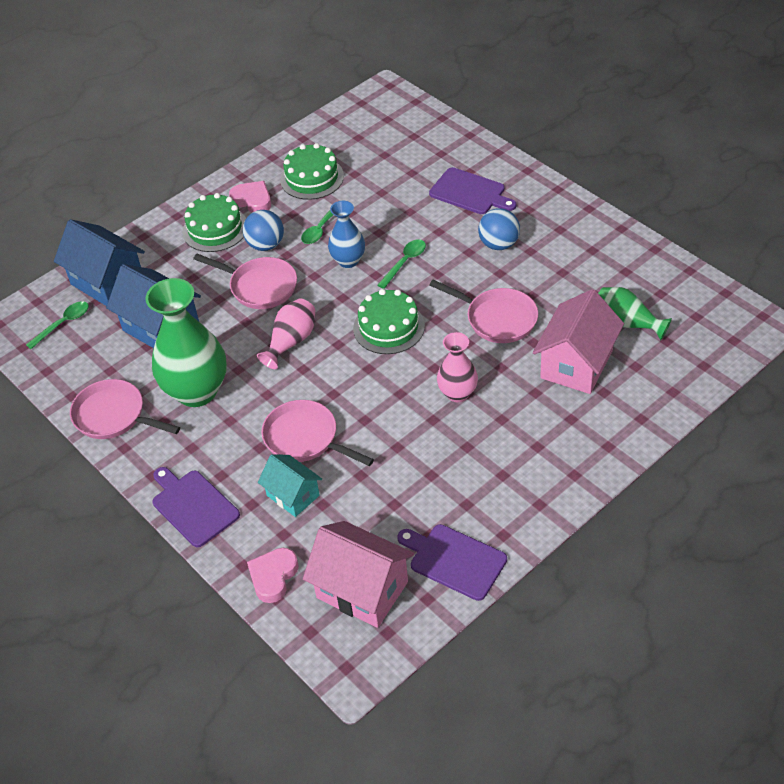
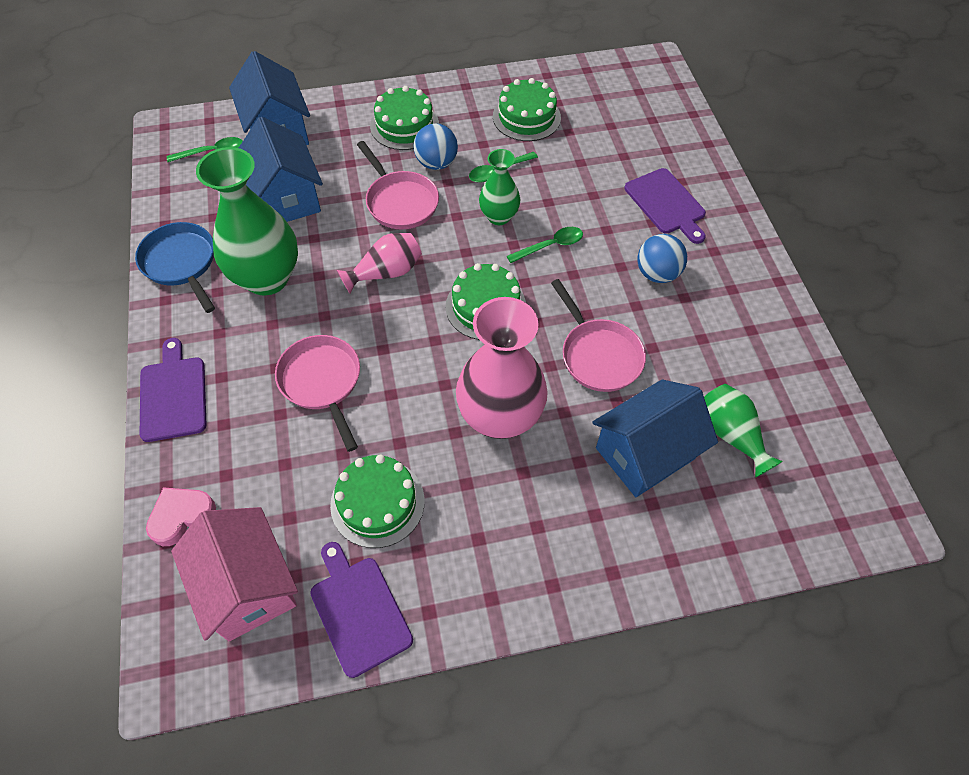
camera: 25 degrees right, 10 degrees up
pink pan [70,379,180,439] -> blue pan [135,222,215,313]
pink heart [229,181,271,213] -> none
turquoise house [258,454,322,517] -> none
blue vase [328,201,365,268] -> green vase [479,149,521,225]
pink vase [437,332,478,402] -> pink vase [456,297,548,439], size x1.82
pink house [533,289,624,394] -> blue house [593,379,718,497]
none -> green cake [330,455,425,548]

